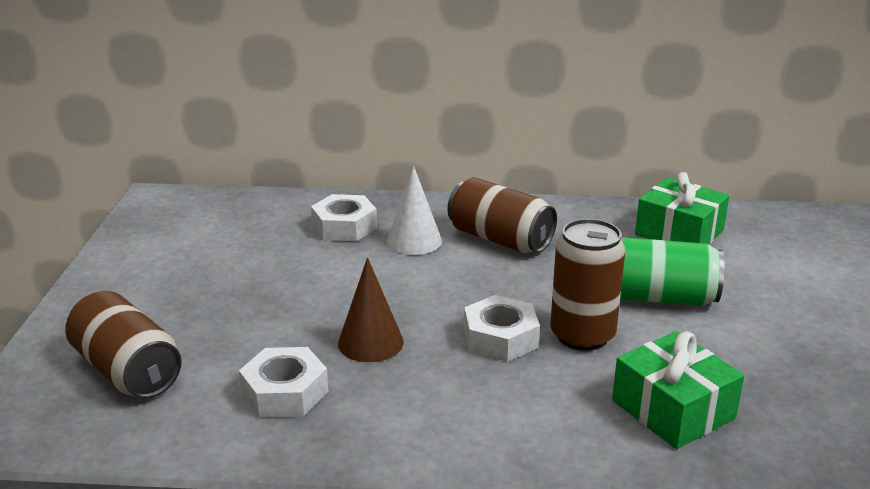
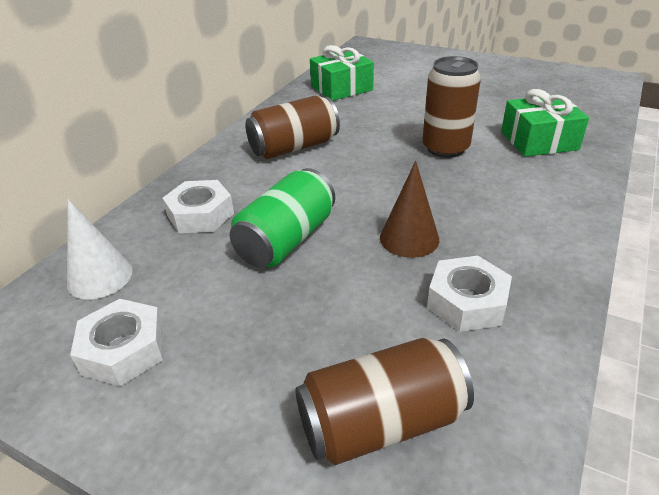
camera: 65 degrees left, 10 degrees up
white cone [387,166,442,255] -> white cone moved to [67,199,133,299]
white nut [464,295,540,362] -> white nut moved to [70,299,164,386]
green can [620,237,725,306] -> green can moved to [230,168,335,267]

